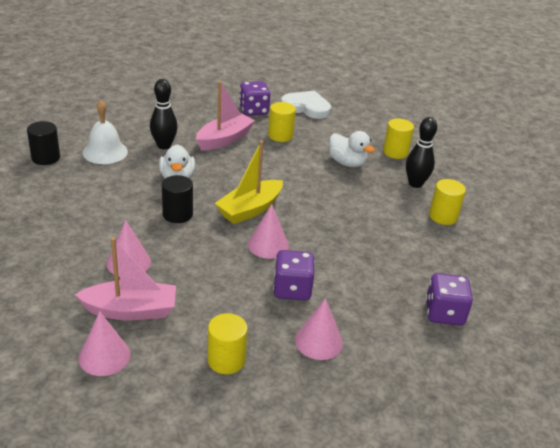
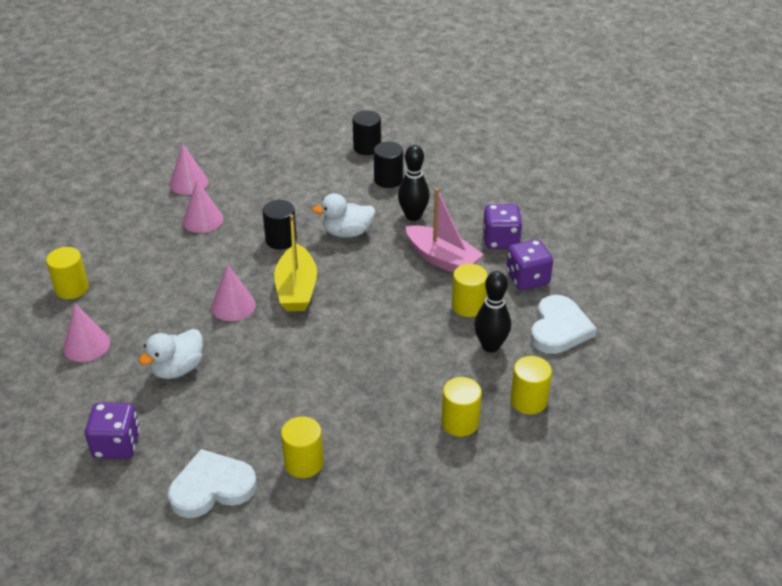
camera: 90 degrees right, 5 degrees up
pink boat [75,237,176,320] -> none
pink cone [79,311,131,376] -> pink cone moved to [169,143,209,195]
white bell [83,100,128,164] -> black cylinder [374,142,403,188]
yellow boat [215,141,283,224] -> yellow boat turned 135 degrees counterclockwise [274,214,317,311]
purple dice [273,250,315,301] -> purple dice moved to [483,204,522,249]
white duck [329,131,375,167] -> white duck moved to [139,329,203,379]
black bowling pin [406,117,437,188] -> black bowling pin moved to [474,271,511,353]
none -> white heart [168,449,257,518]
none -> yellow cylinder [510,356,552,414]

